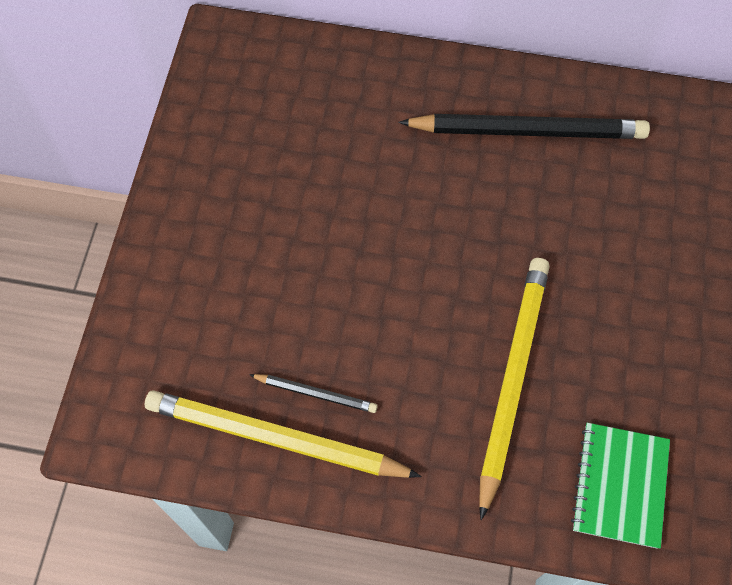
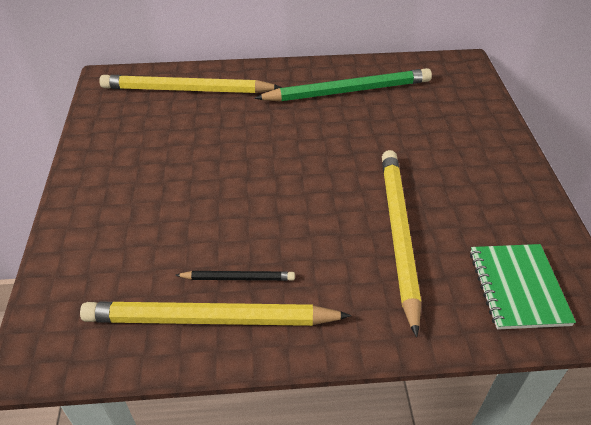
camera: 15 degrees left, 20 degrees down
black pencil [398,114,650,139] -> green pencil [254,68,432,102]
none -> yellow pencil [99,75,282,93]

